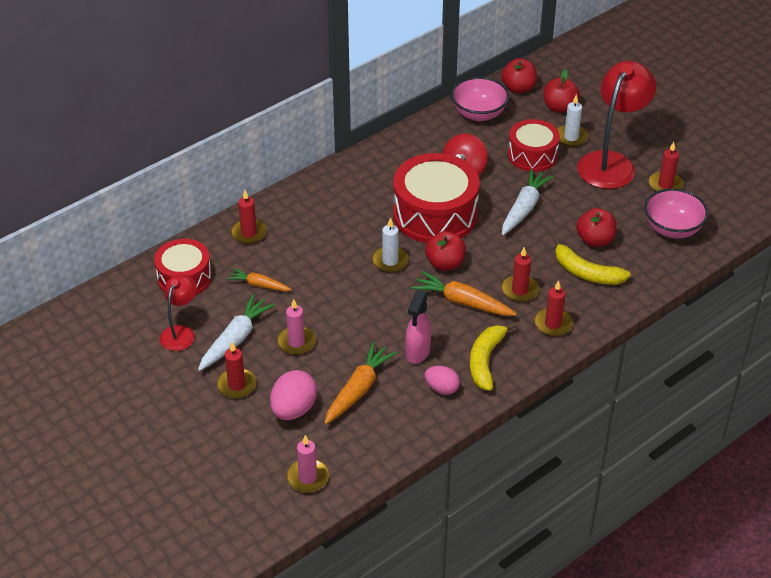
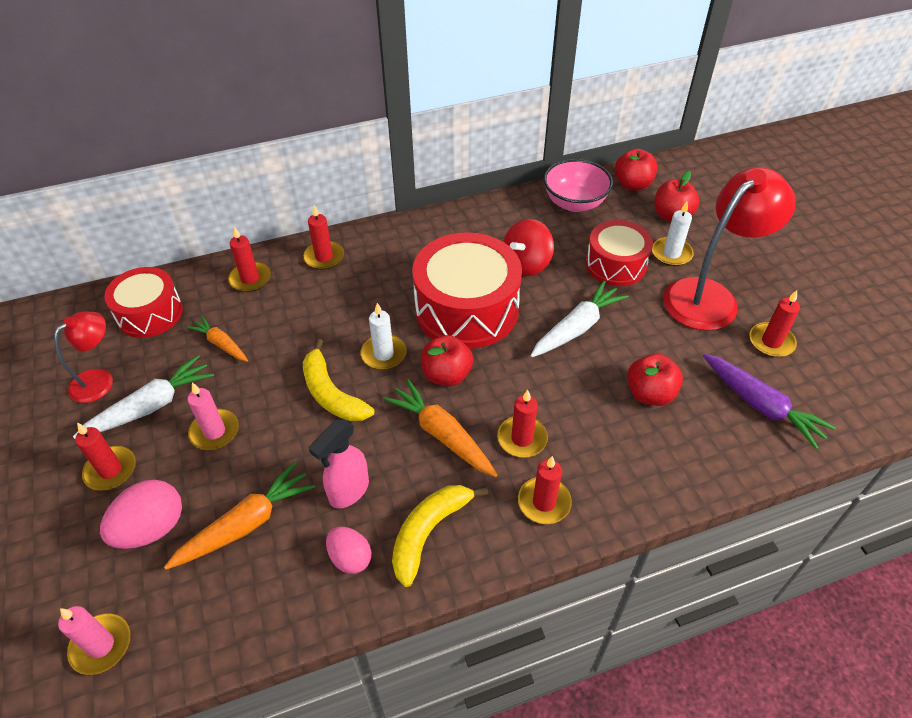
camera: 20 degrees right, 5 degrees up
yellow banana [554,237,631,285] -> yellow banana moved to [303,339,375,421]
pink bowl [644,188,709,239] -> purple carrot [703,354,836,449]
none -> red candle [303,205,344,270]

